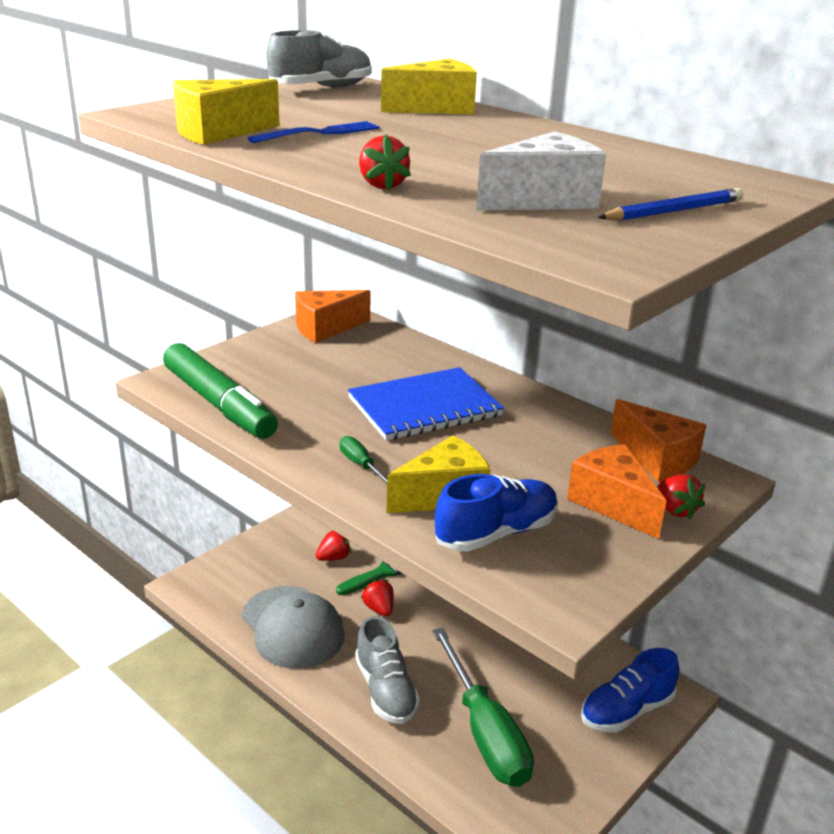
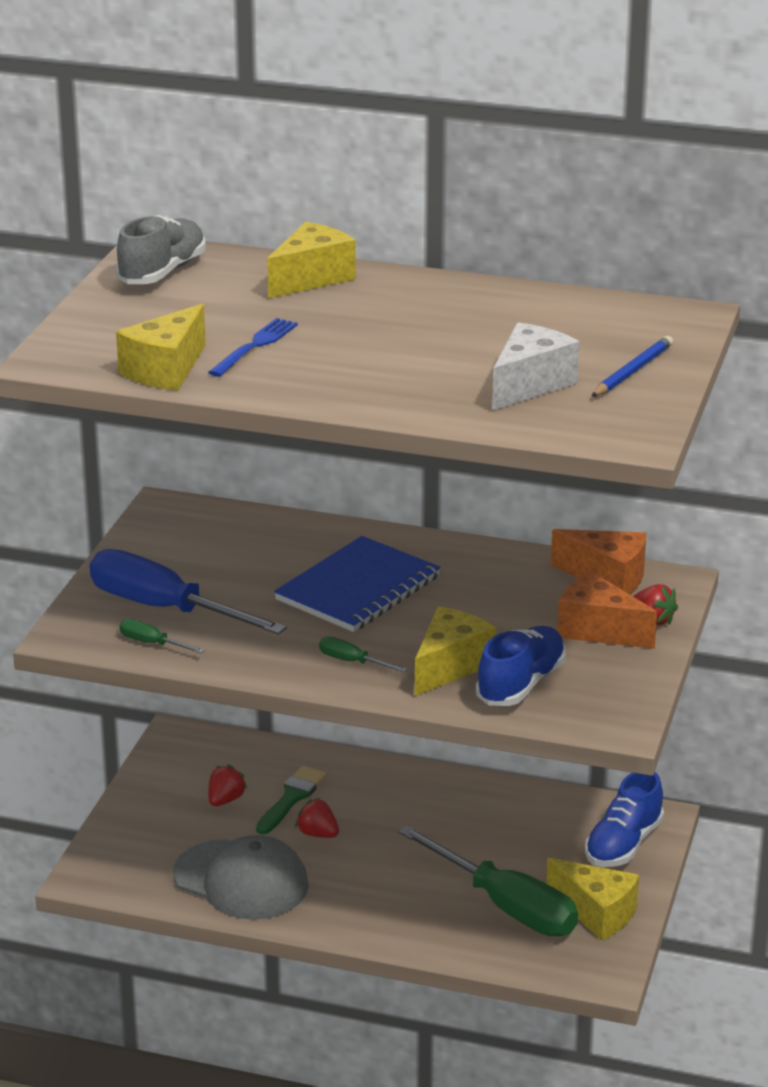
camera: 25 degrees left, 0 degrees up
green marker [163,343,278,439] -> green screwdriver [120,619,205,653]
orange cheese [295,290,371,343] -> none
grey shoe [355,616,420,724] -> none
red strawberry [359,134,411,190] -> none
none -> blue screwdriver [90,549,287,635]
none -> yellow cheese [546,858,639,941]

